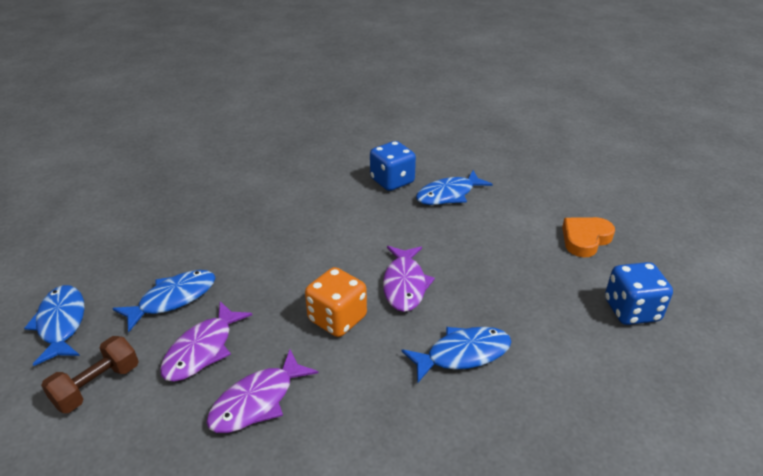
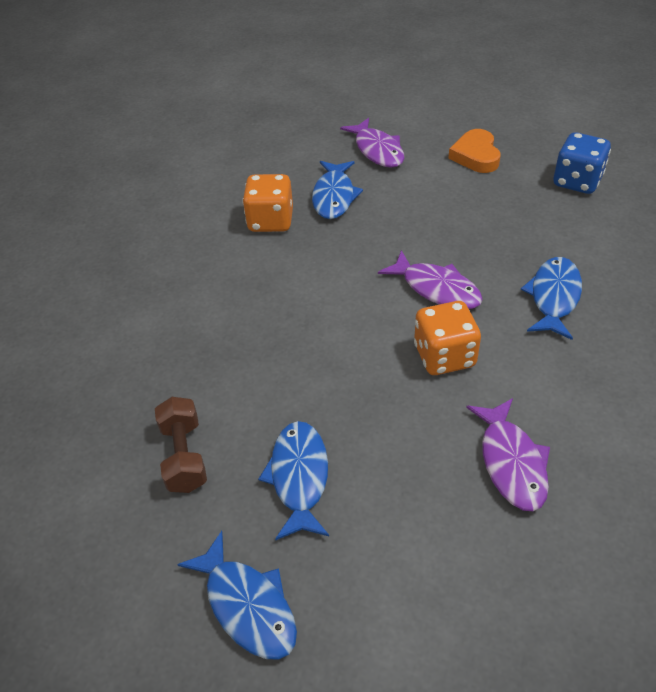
camera: 50 degrees left, 10 degrees up
blue fish [24,285,85,366] -> blue fish turned 150 degrees counterclockwise [177,531,297,660]
brown dumbbell [41,336,139,413] -> brown dumbbell moved to [155,397,207,493]
purple fish [160,301,252,382] -> purple fish moved to [340,118,404,168]
blue dice [370,141,416,191] -> orange dice [242,174,293,232]

